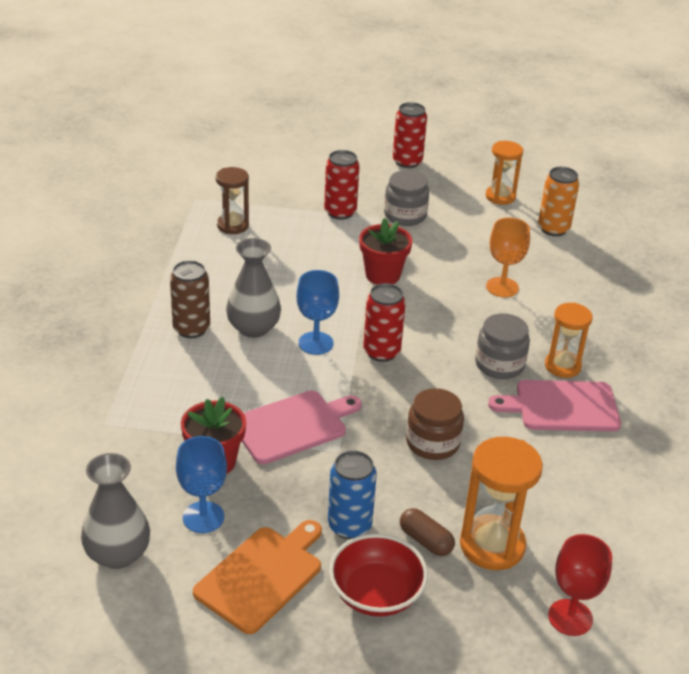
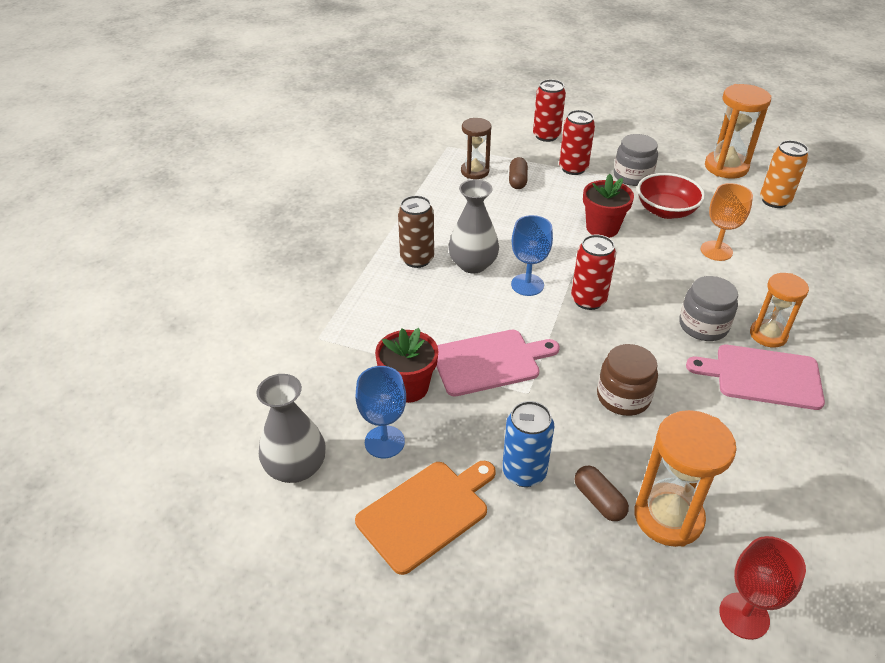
camera: 15 degrees right, 5 degrees up
red bowl [329,534,428,617] -> red bowl moved to [637,173,705,219]
red can [393,102,427,168] -> red can moved to [533,79,566,142]
orange hourglass [486,141,523,205] -> orange hourglass [705,84,772,179], size x1.52
none -> brown capsule [509,157,528,189]

